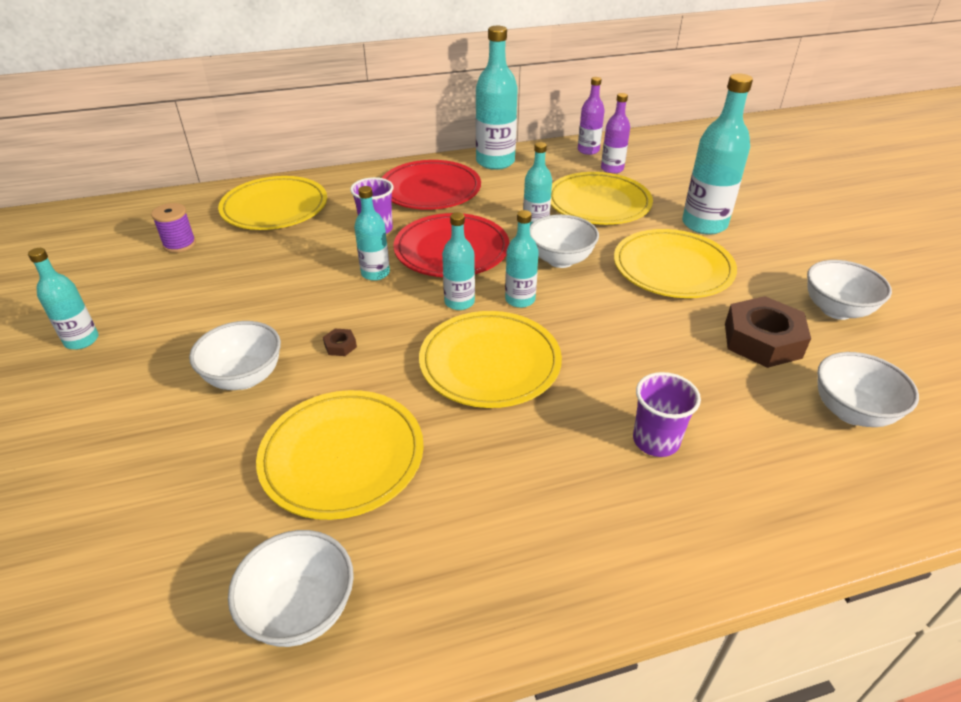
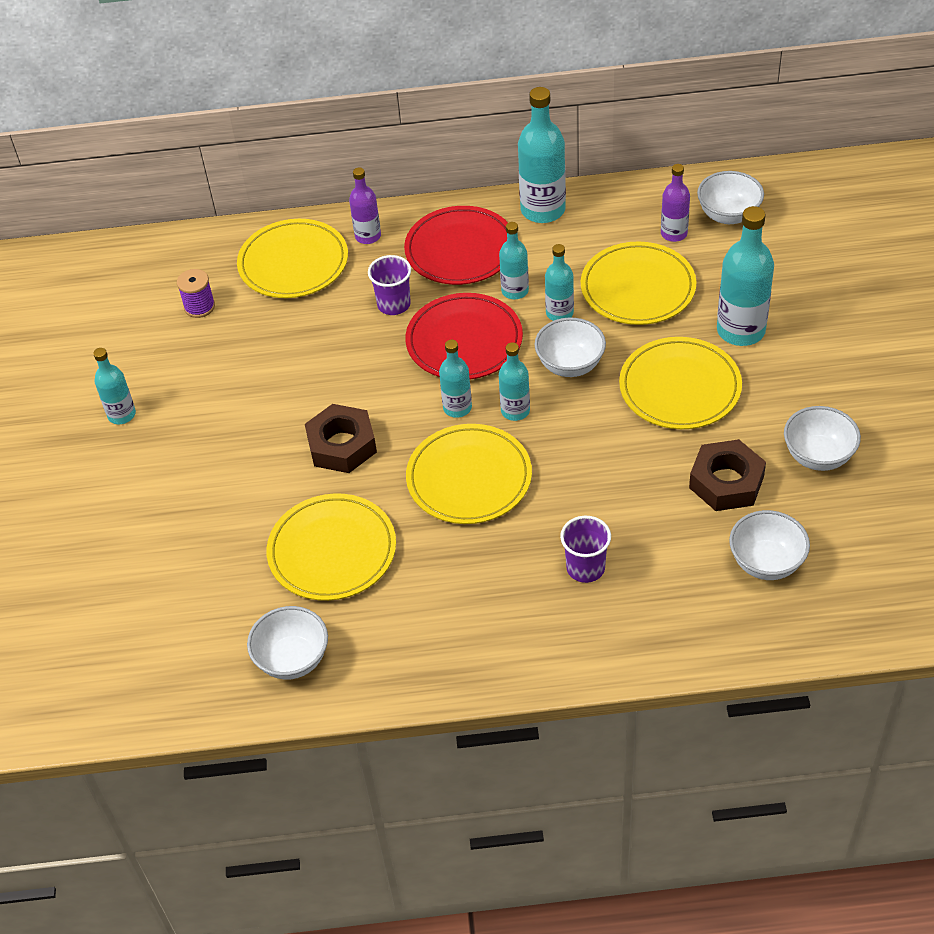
camera: 15 degrees right, 10 degrees up
white bowl [189,321,281,390] -> white bowl moved to [697,171,764,224]
brown nut [323,329,357,356] -> brown nut [305,404,377,473], size x2.47
turquoise bottle [354,186,390,281] -> turquoise bottle moved to [499,222,529,299]
purple bottle [578,77,605,155] -> purple bottle moved to [349,168,381,244]

